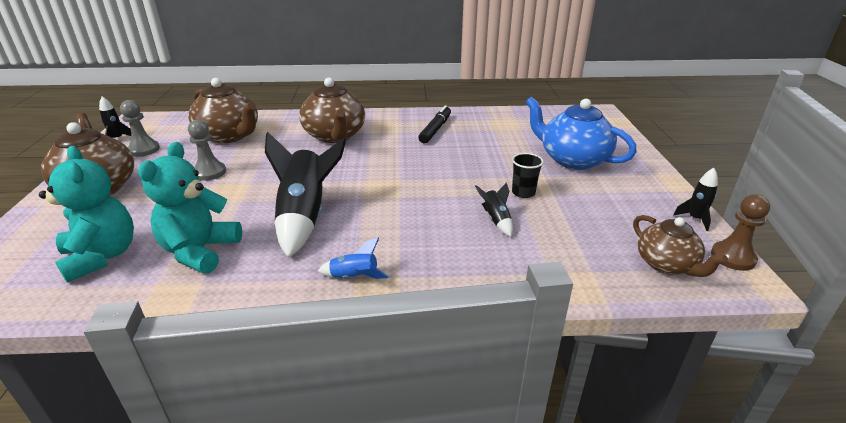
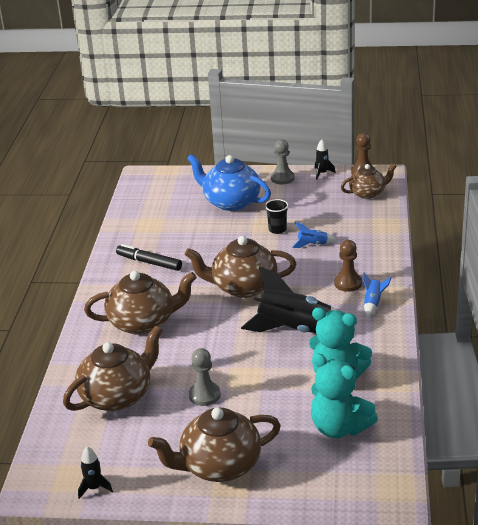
camera: 80 degrees left, 0 degrees up
turquoise teddy bear [39,146,134,282] -> turquoise teddy bear turned 120 degrees counterclockwise [311,353,378,438]
grey pawn [120,100,160,157] -> grey pawn moved to [271,139,295,185]
black rocket [475,182,513,237] -> blue rocket [292,222,336,248]
blue teapot [526,97,637,170] -> blue teapot turned 75 degrees clockwise [187,154,271,211]
none -> brown teapot [185,236,296,298]
none -> brown pawn [334,240,362,292]

